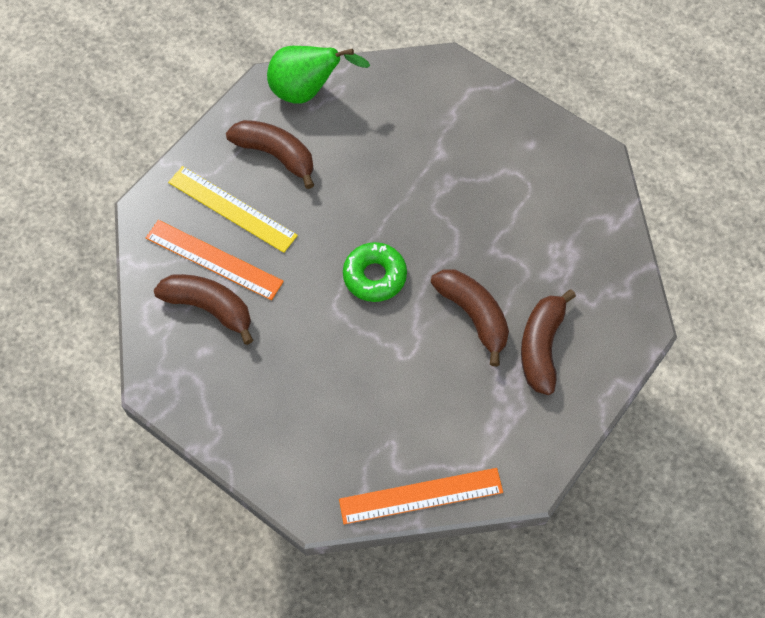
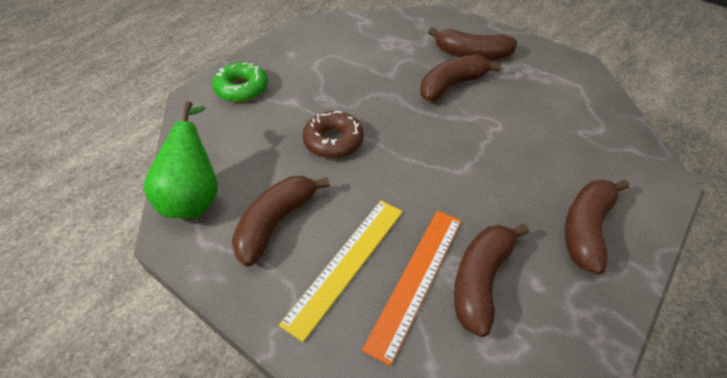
camera: 90 degrees left, 15 degrees down
orange ruler [339,468,503,524] -> none
green donut [343,242,407,302] -> green donut moved to [212,62,268,102]
none -> brown donut [303,111,364,159]
none -> brown banana [565,180,629,275]

